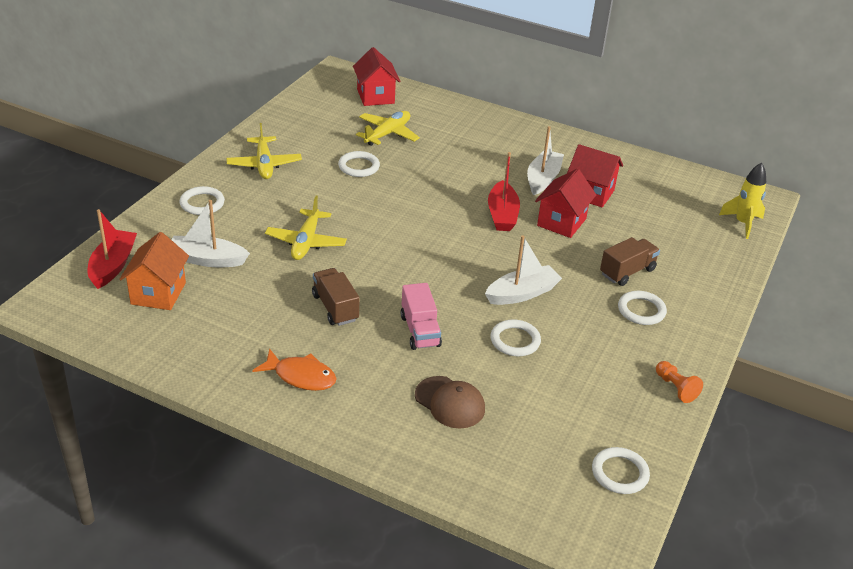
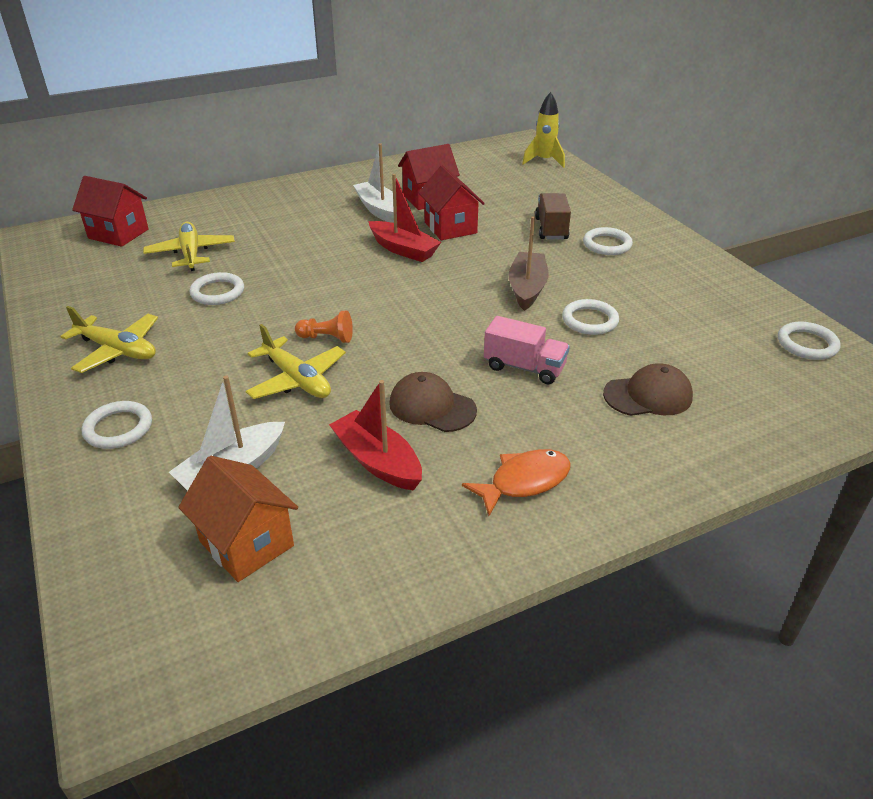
camera: 50 degrees left, 0 degrees up
red boat [87,209,137,289] -> red boat moved to [329,380,422,491]
brown truck [312,268,359,326] -> brown cap [389,372,477,432]
white boat [485,235,562,305] -> brown boat [509,216,548,311]
orange pawn [656,361,703,403] -> orange pawn moved to [295,311,353,343]

